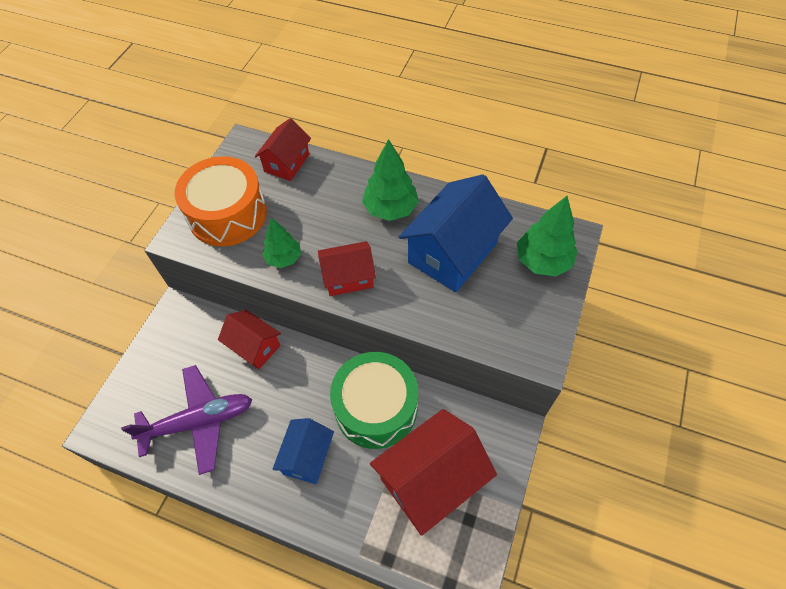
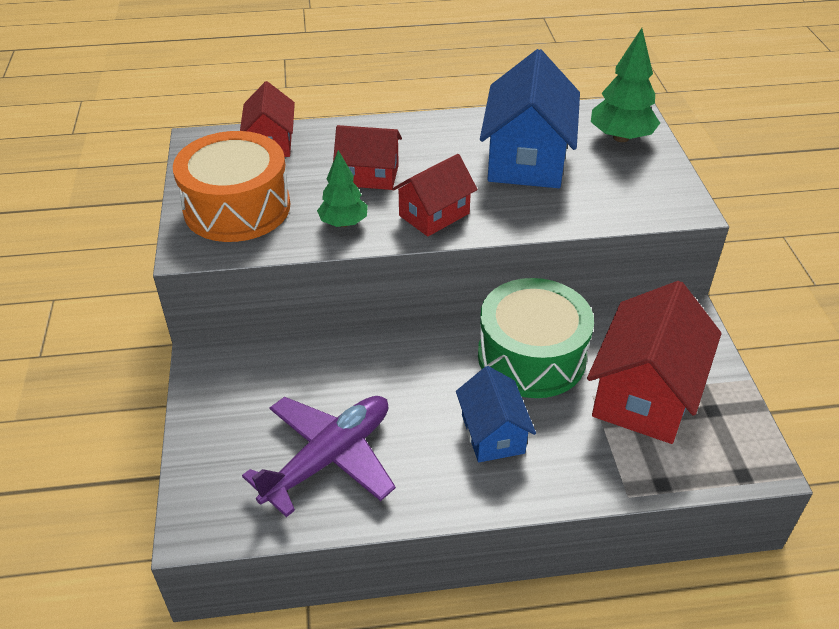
camera: 30 degrees left, 15 degrees down
red house [218,310,281,369] -> red house moved to [333,125,402,190]
green tree [362,139,419,221] -> none

